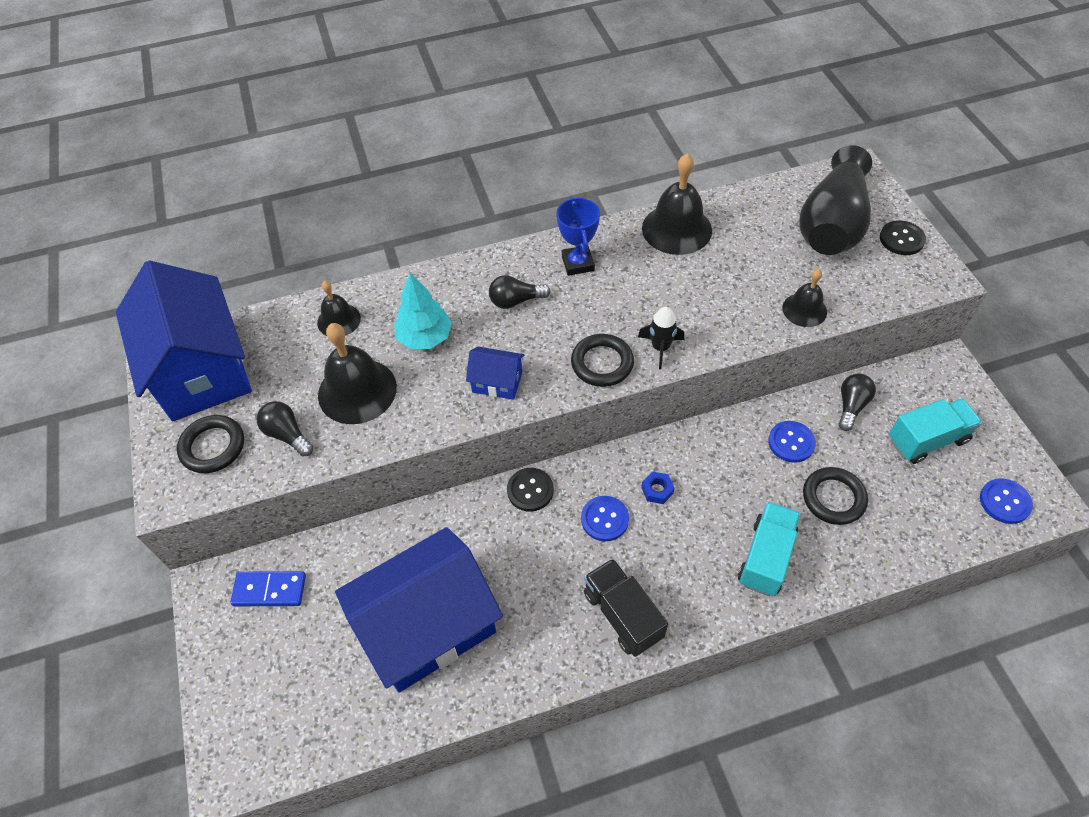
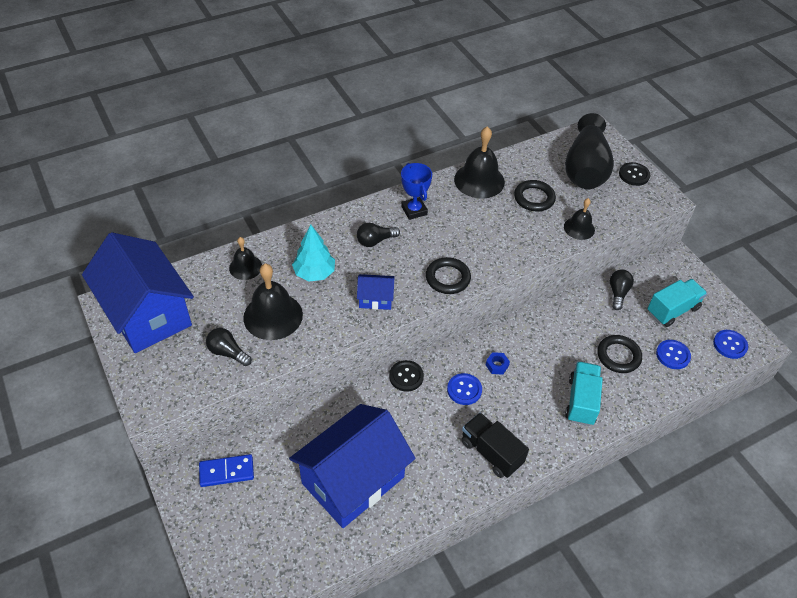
camera: 15 degrees left, 5 degrees down
black ring [177,415,244,473] -> black ring moved to [514,180,556,211]
black rocket [638,307,684,369] -> none
blue button [768,421,816,463] -> blue button moved to [656,340,691,369]

